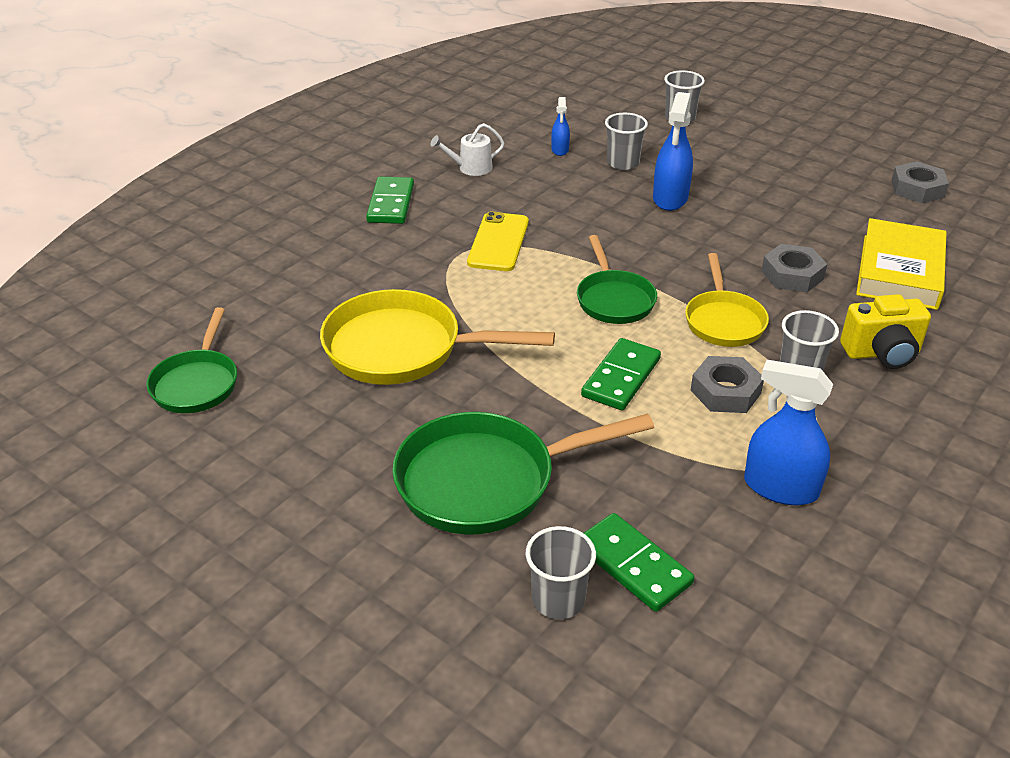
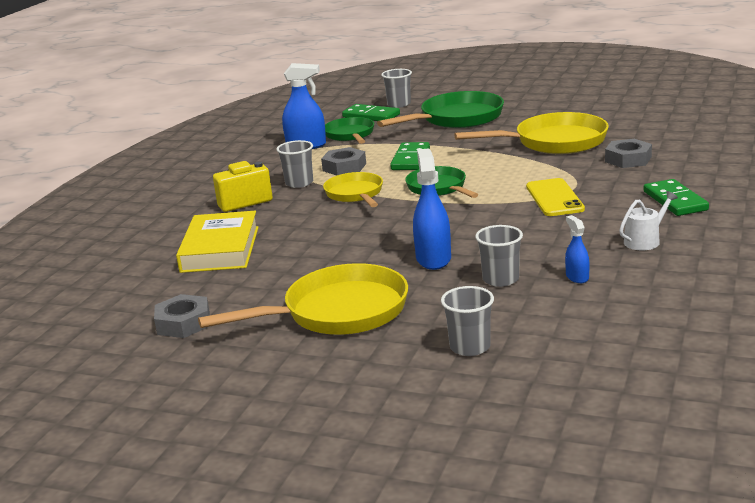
camera: 165 degrees right, 15 degrees down
green pan [146,307,237,413] -> green pan moved to [325,117,374,144]
grey nut [761,244,827,292] -> grey nut moved to [605,139,652,168]
none -> yellow pan [198,263,408,335]

